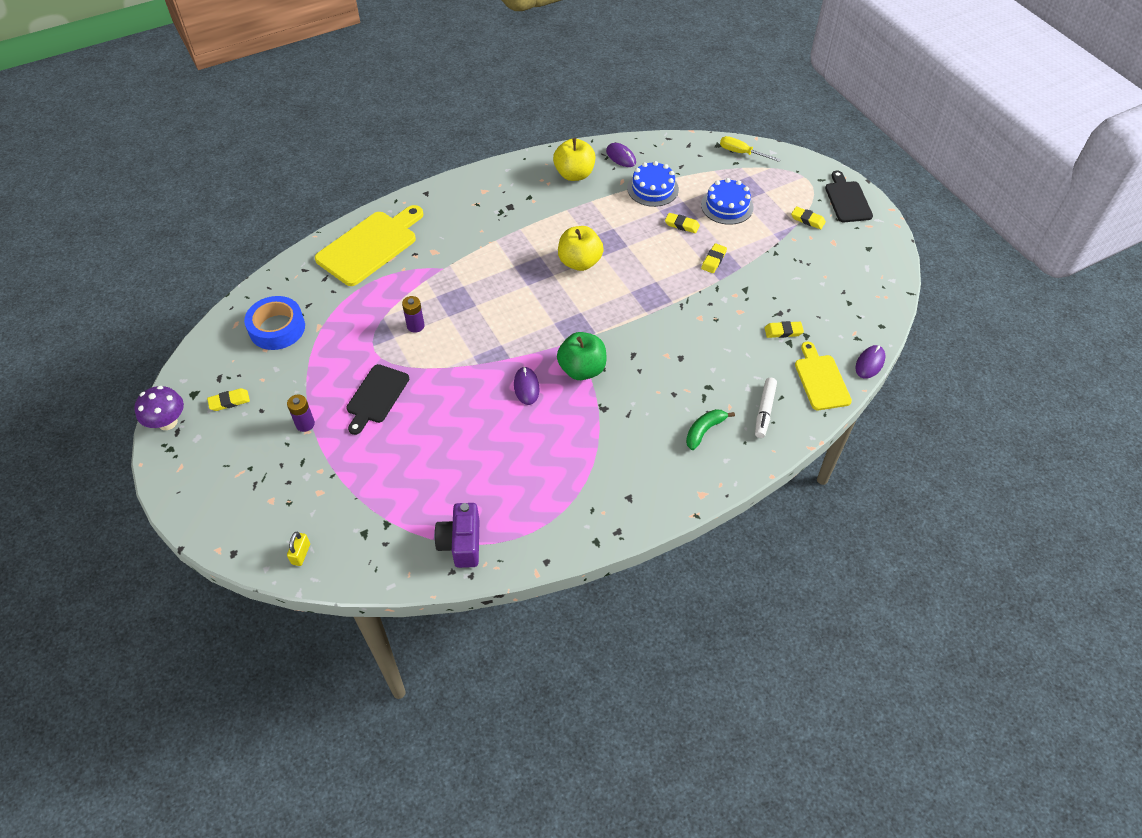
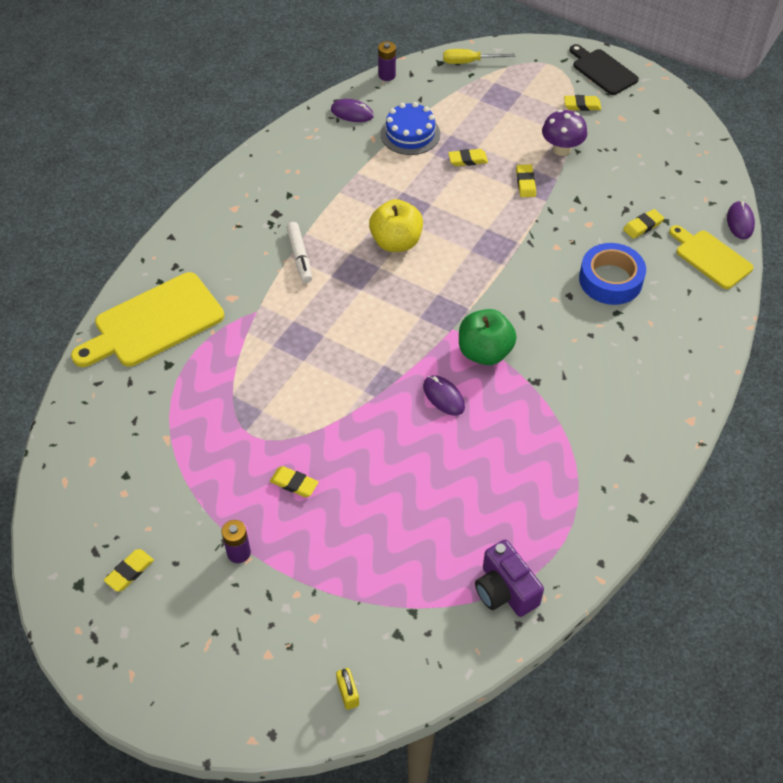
camera: 30 degrees left, 0 degrees up
purple mushroom [134,386,184,430] -> purple mushroom moved to [542,109,587,156]
blue tape [244,296,305,350] -> blue tape moved to [579,243,646,305]
yellow cutting board [315,205,424,286] -> yellow cutting board turned 135 degrees counterclockwise [71,272,224,367]
black cutting board [346,364,409,435] -> yellow eraser [270,466,319,497]
purple battery [402,296,424,333] -> purple battery moved to [378,41,396,81]
yellow apple [553,138,595,181] -> none
green banana [686,409,735,450] -> none
blue cake [701,178,754,225] -> none
white marker [755,377,777,438] -> white marker moved to [286,222,312,283]

